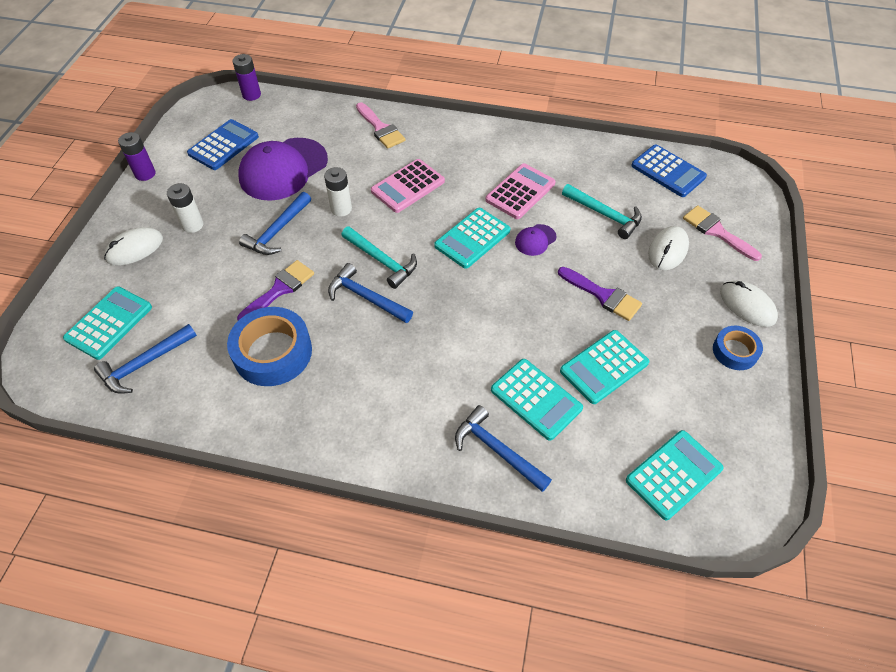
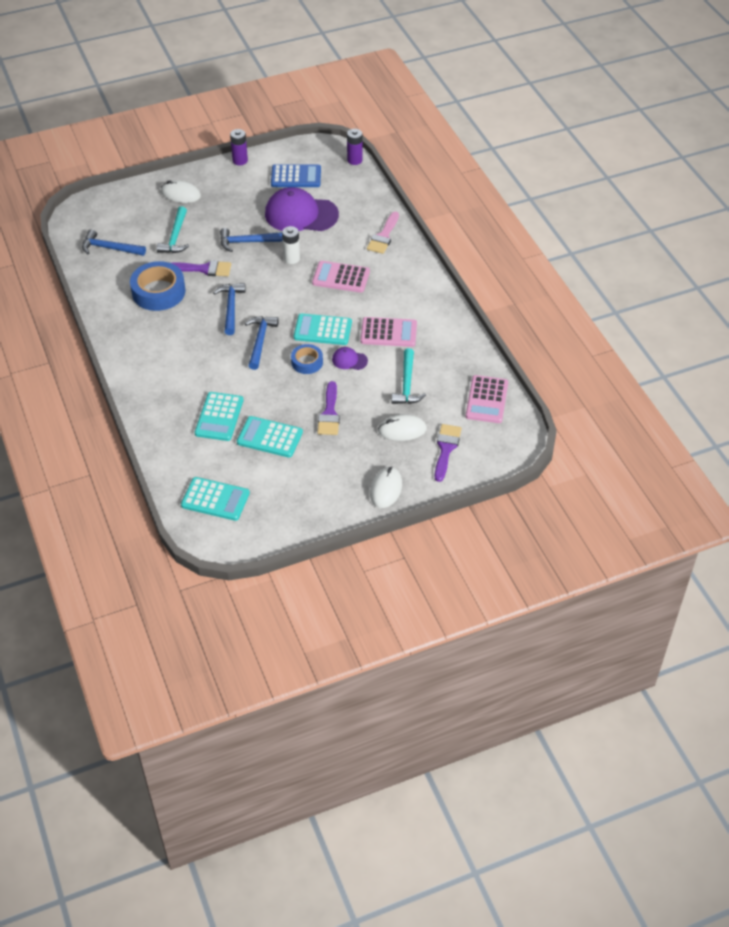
camera: 55 degrees right, 5 degrees down
turquoise calculator [63,287,152,360] -> none
white battery [167,183,204,233] -> none
turquoise hammer [341,226,417,289] -> turquoise hammer moved to [157,206,189,253]
blue hammer [455,405,552,492] -> blue hammer moved to [245,316,279,370]
blue calculator [631,145,707,197] -> pink calculator [466,375,508,423]
pink brush [683,205,762,261] -> purple brush [435,424,462,482]
blue tape [713,326,763,370] -> blue tape moved to [291,344,323,374]

